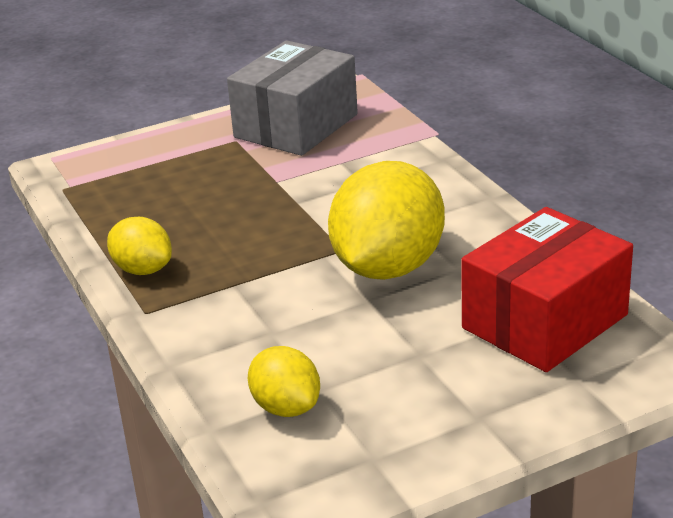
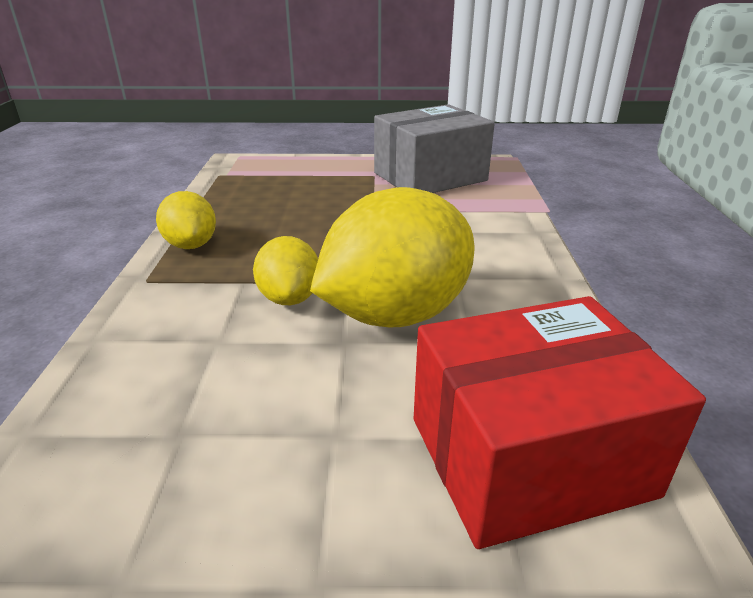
camera: 25 degrees right, 0 degrees up
yellow lemon [248,346,320,417] -> yellow lemon moved to [253,236,318,305]

